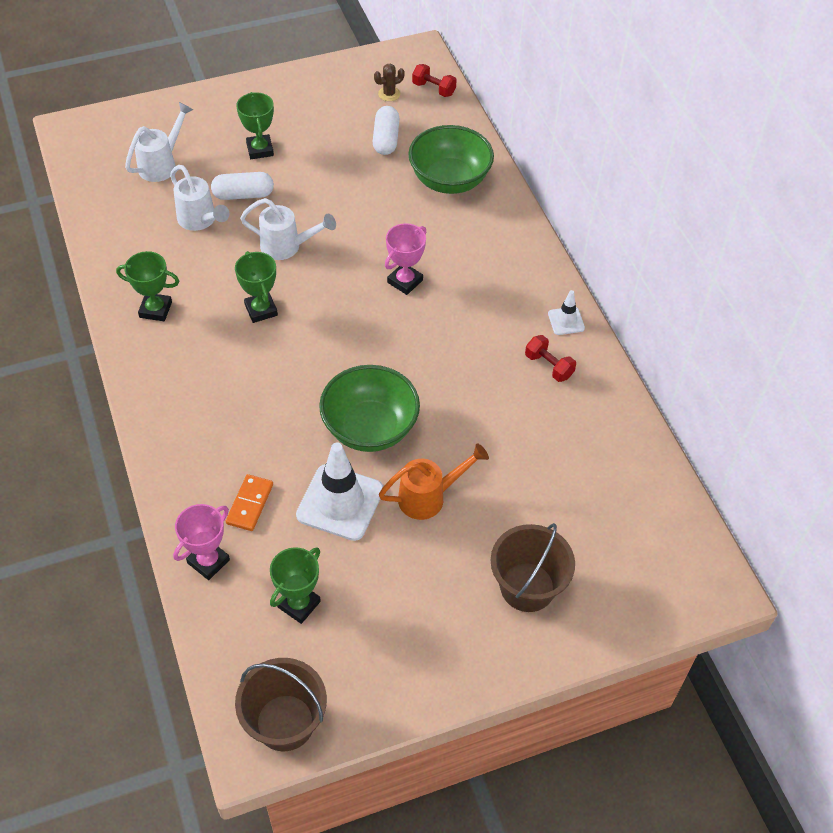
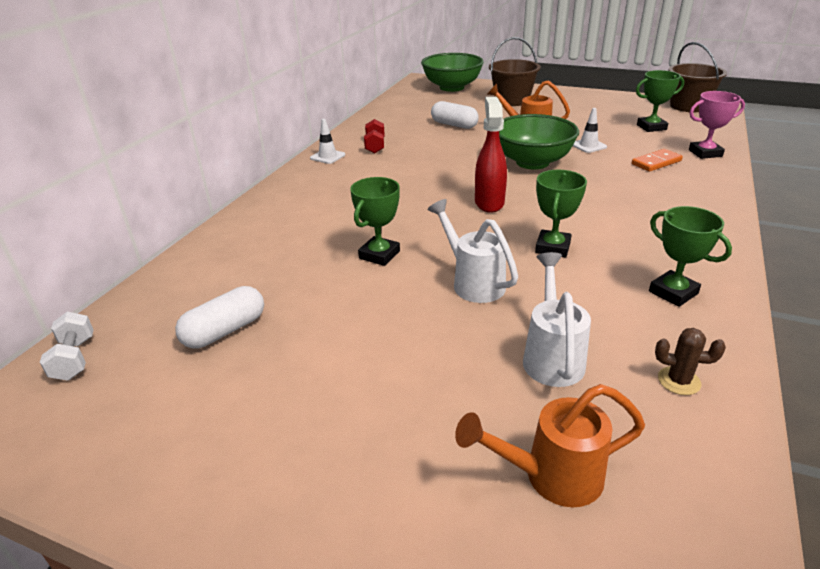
camera: 135 degrees left, 20 degrees down
white watering can [125,102,193,182] -> orange watering can [455,384,645,507]
white capsule [211,172,274,200] -> white capsule moved to [431,101,479,129]
green trophy [236,92,274,159] -> green trophy moved to [350,177,400,266]
white traffic cone [296,443,383,541] -> white traffic cone [573,108,607,153], size x0.49
brown cactus [374,64,405,101] -> brown cactus moved to [655,328,726,395]
pink trophy [385,223,426,295] -> none
green bowl [408,125,494,194] -> green bowl moved to [421,53,484,92]
red dumbbell [412,64,457,97] -> white dumbbell [40,312,94,381]
none -> red spray bottle [475,97,507,213]

